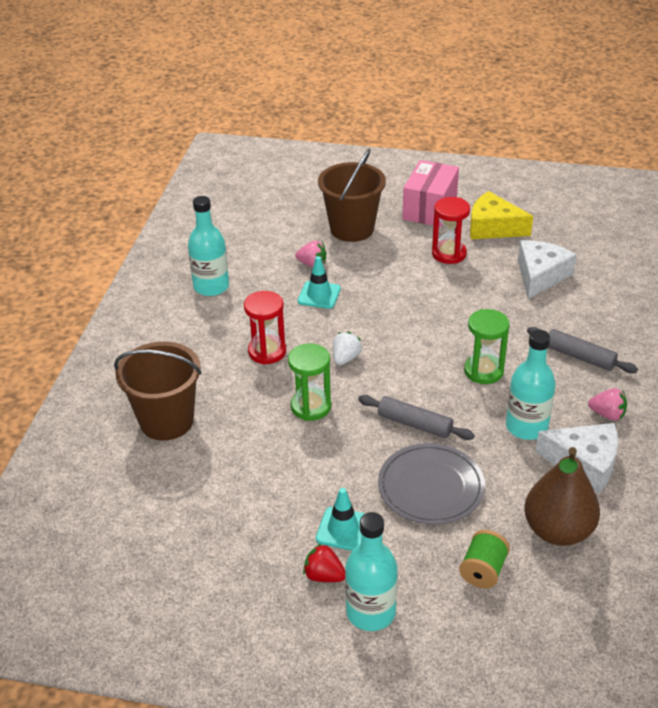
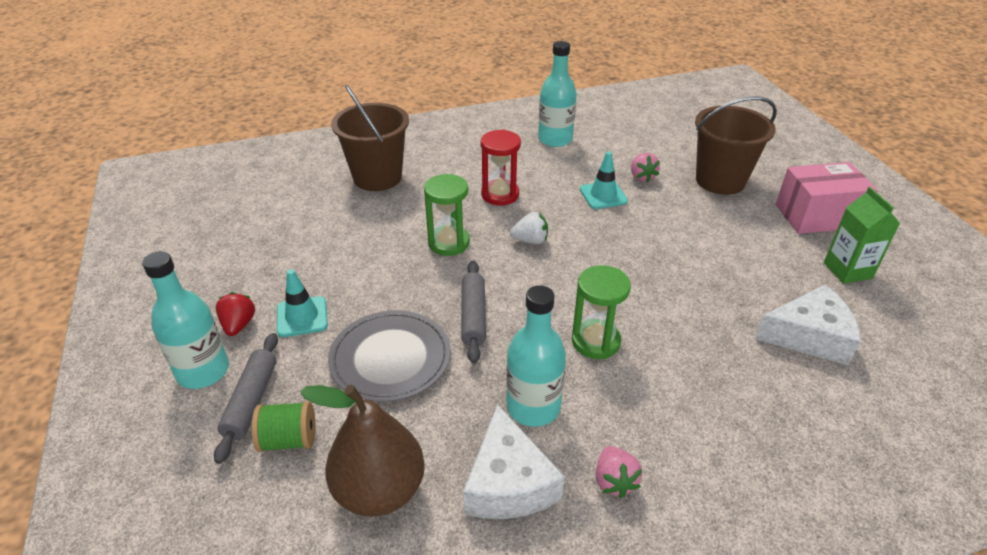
camera: 60 degrees right, 0 degrees up
red hourglass [432,197,470,264] -> none
yellow cheese [470,191,533,239] -> green carton [824,187,900,284]
grey rolling pin [527,327,638,373] -> grey rolling pin moved to [214,333,278,464]

